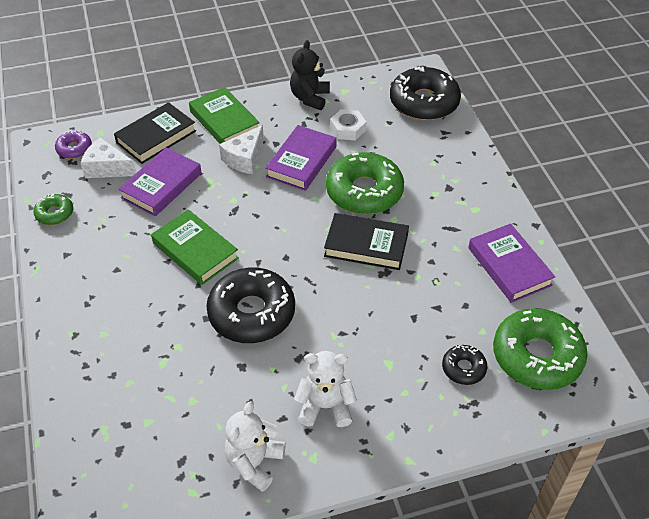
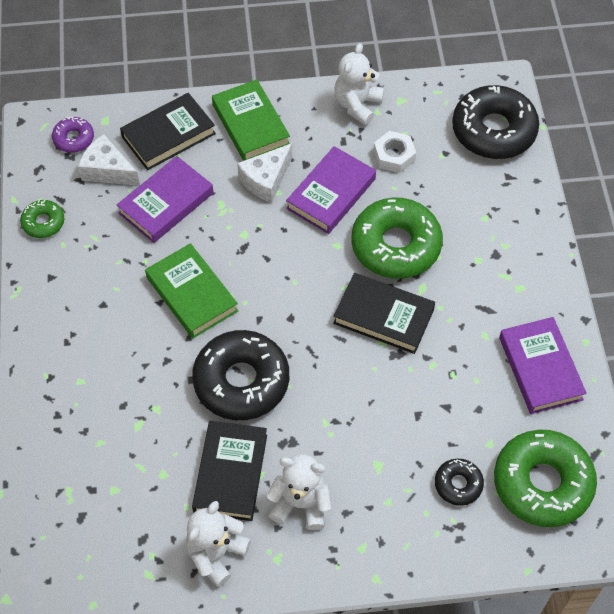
camera: 10 degrees right, 10 degrees up
black teddy bear [290,40,330,110] -> white teddy bear [335,43,384,125]
none -> black book [192,421,267,521]

